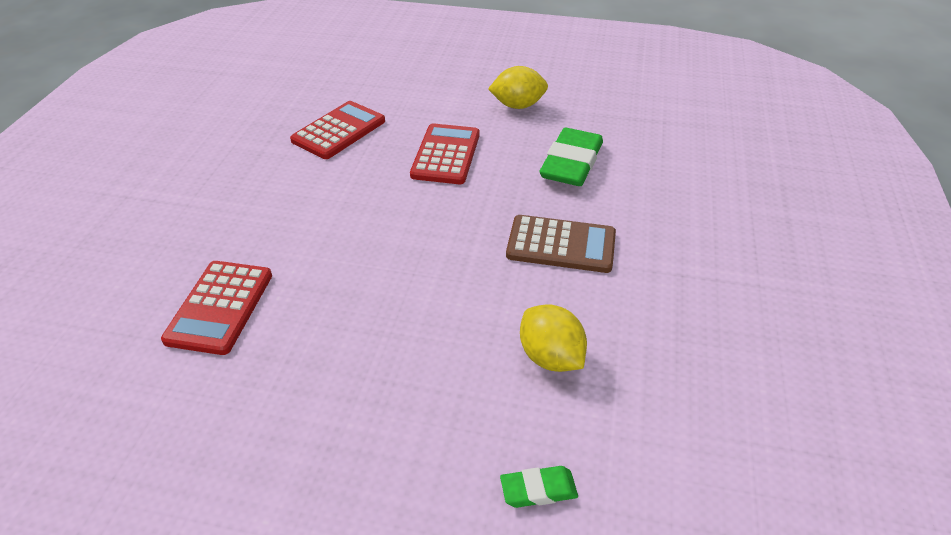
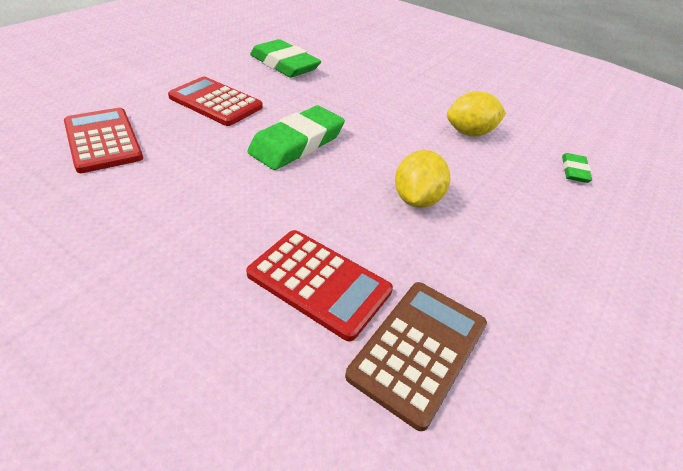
camera: 70 degrees left, 0 degrees up
yellow lemon [488,66,548,109] -> yellow lemon moved to [395,150,450,208]
brown calculator [506,215,616,273] -> brown calculator moved to [345,282,487,431]
none -> green eraser [247,106,345,170]

